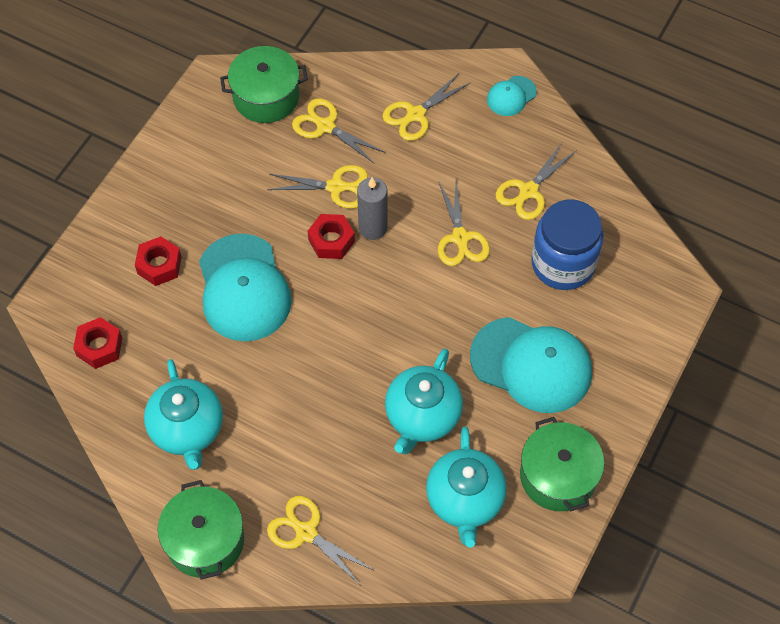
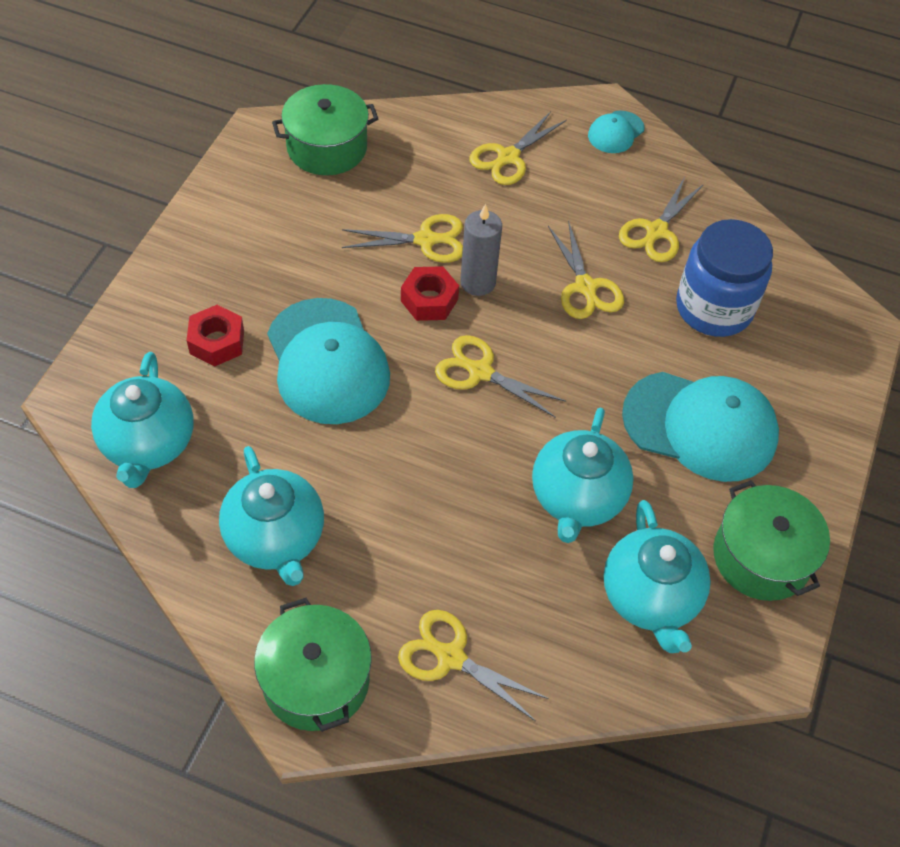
camera: 10 degrees left, 5 degrees down
red nut [73,317,122,369] -> turquoise teapot [91,352,194,488]
yellow scissors [292,98,385,164] -> yellow scissors moved to [435,335,566,418]

